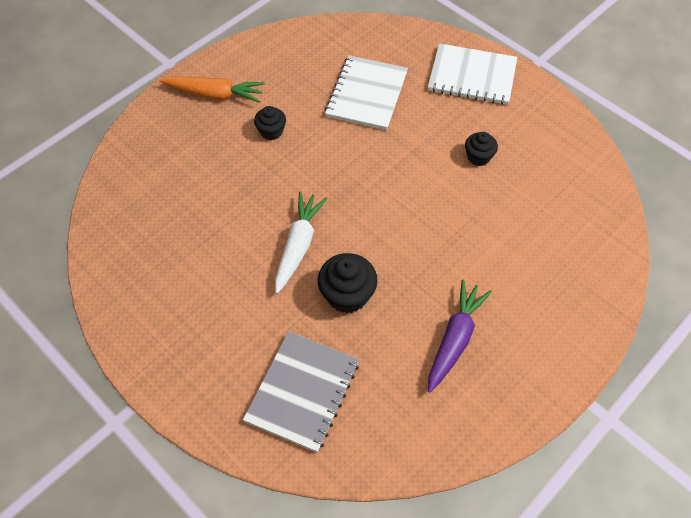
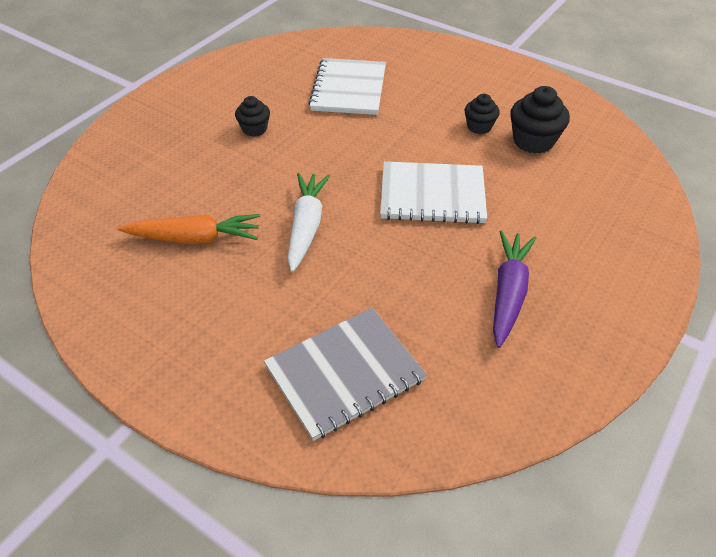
camera: 10 degrees left, 10 degrees down
orange carrot [159,77,265,103] -> orange carrot moved to [117,214,260,244]
grey notebook [243,331,359,453] -> grey notebook turned 45 degrees clockwise [264,308,427,441]
black cupcake [318,253,378,313] -> black cupcake moved to [510,86,570,154]
white notebook [428,43,517,105] -> white notebook moved to [380,161,487,224]

